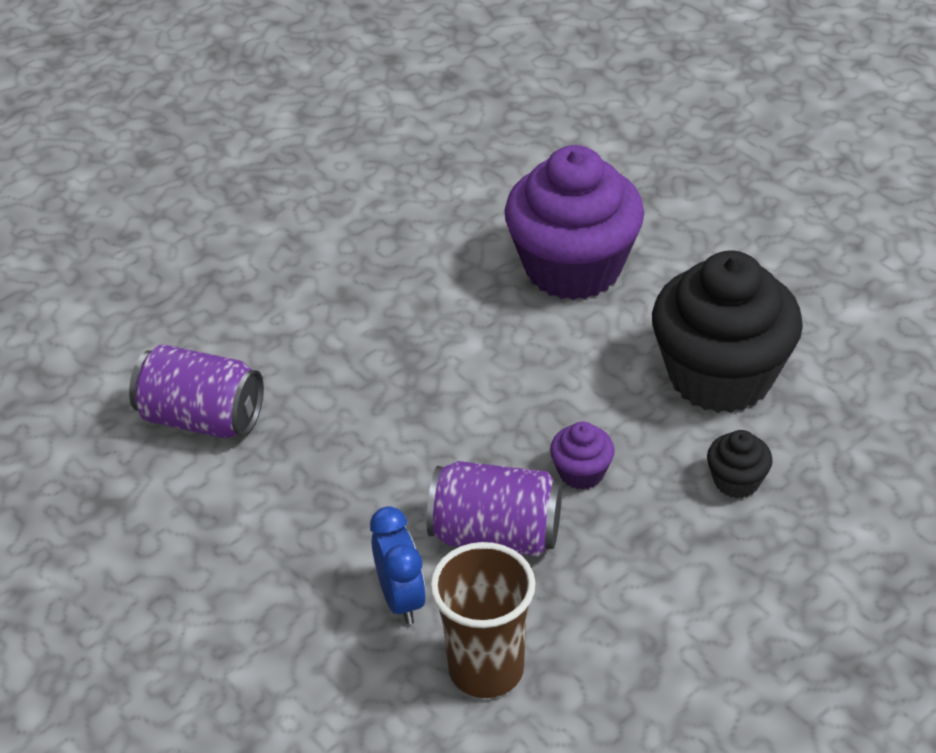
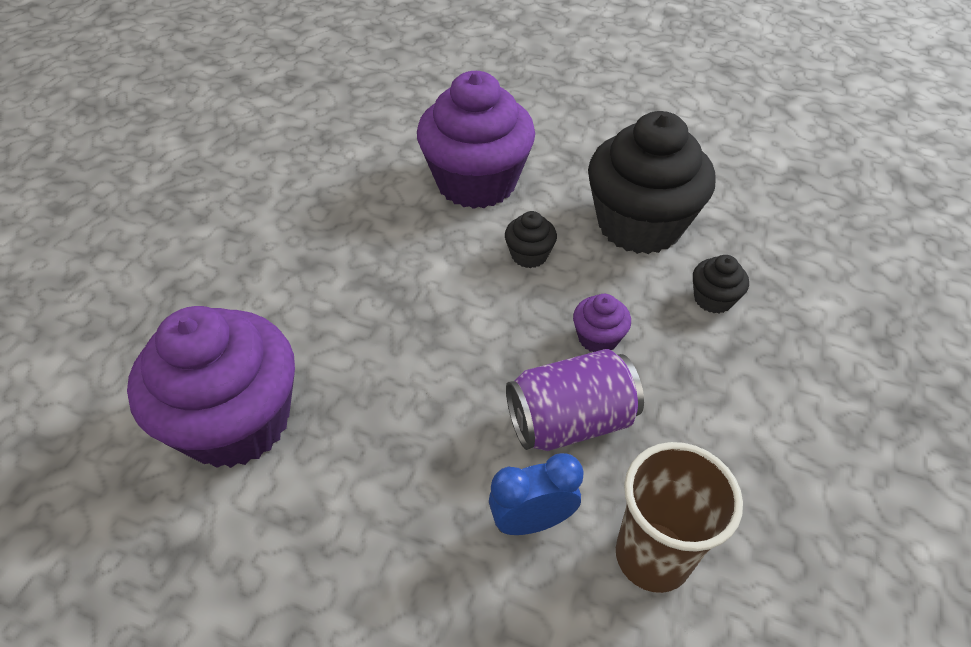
camera: 30 degrees left, 5 degrees up
purple can [129,344,264,439] -> purple cupcake [127,306,295,468]
blue clock [370,506,426,625] -> blue clock turned 60 degrees counterclockwise [489,453,584,535]
none -> black cupcake [505,211,557,268]

